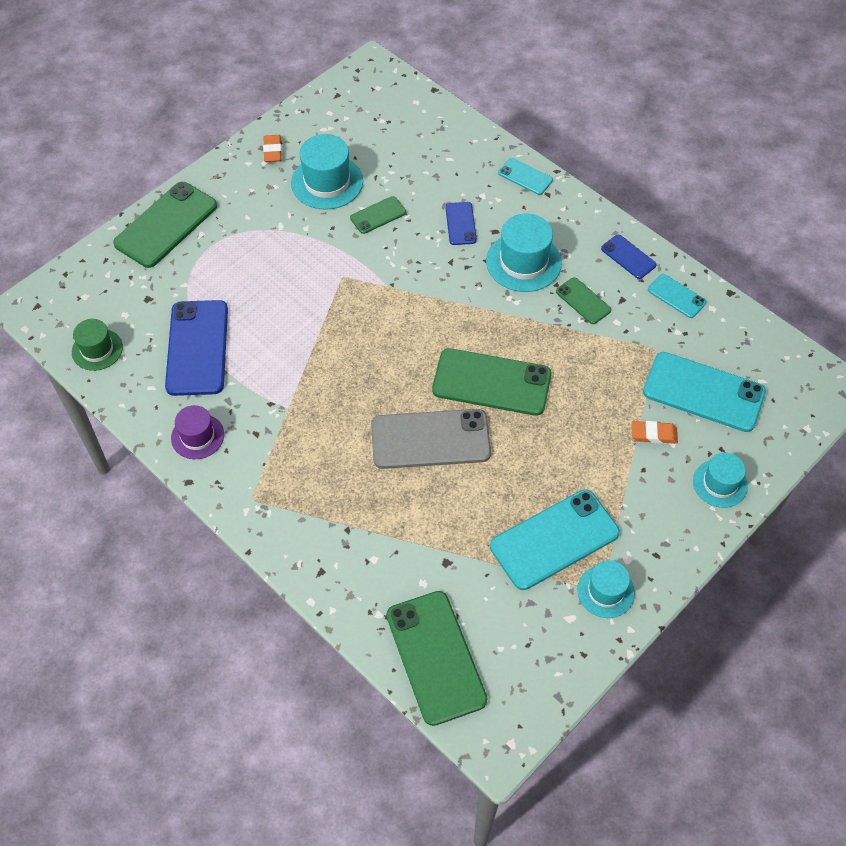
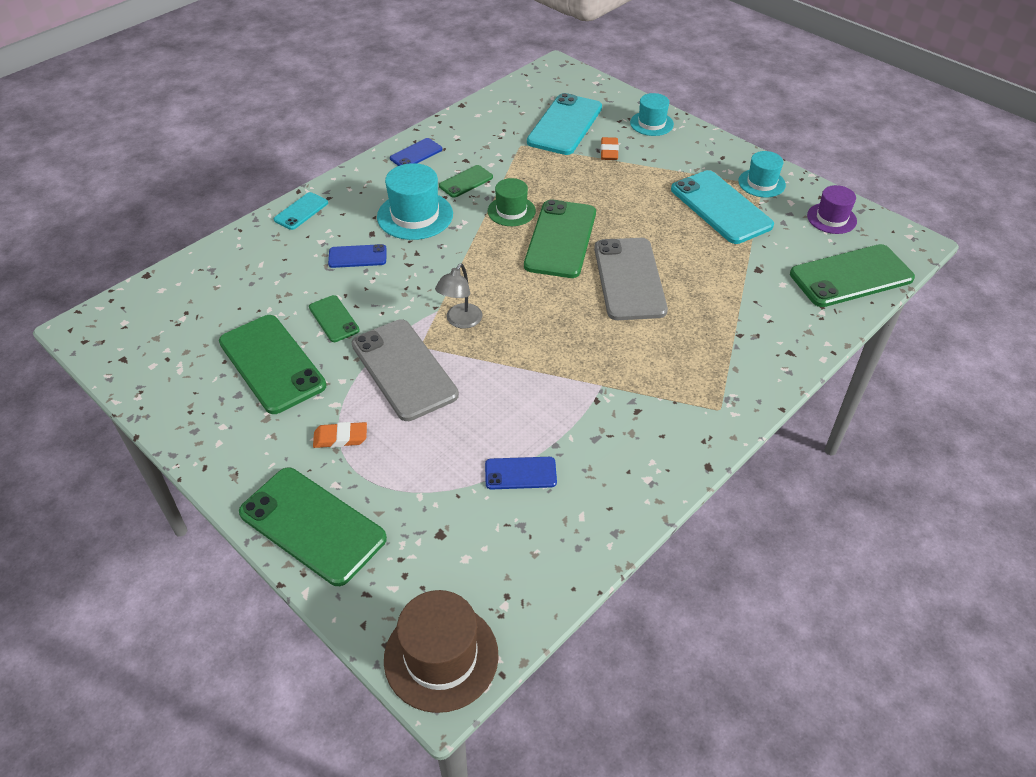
camera: 90 degrees left, 10 degrees down
green hat [72,319,123,371] -> green hat moved to [488,178,536,226]
blue phone [165,300,228,396] -> blue phone [485,457,557,489], size x0.51
purple hat [171,405,224,459] -> purple hat moved to [807,185,857,234]
orange eraser [263,135,282,162] -> orange eraser moved to [313,422,367,448]
turquoise hat [291,134,363,210] -> green phone [219,315,326,414]
turquoise phone [648,274,706,318] -> none
none -> grey phone [352,319,459,421]
none -> brown hat [384,590,499,713]
none -> grey lamp [435,263,482,329]

